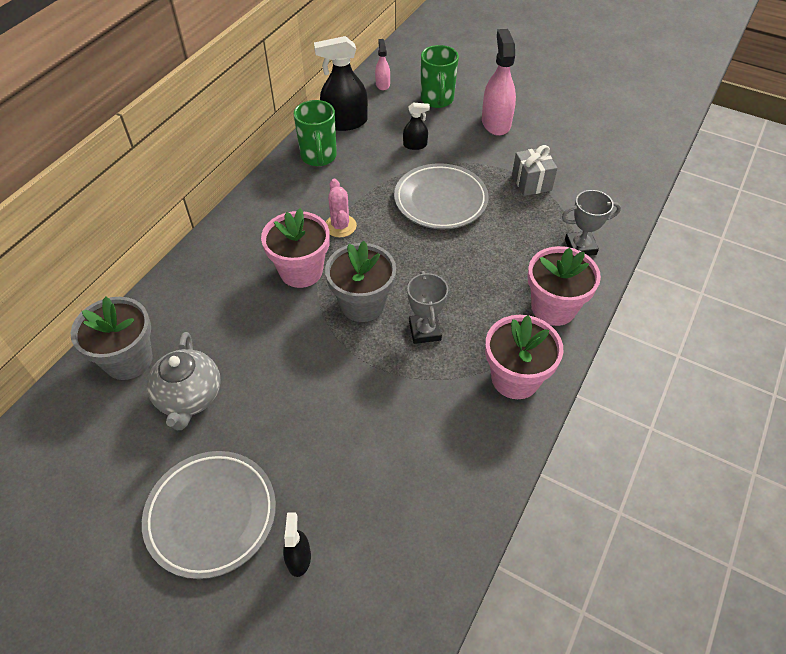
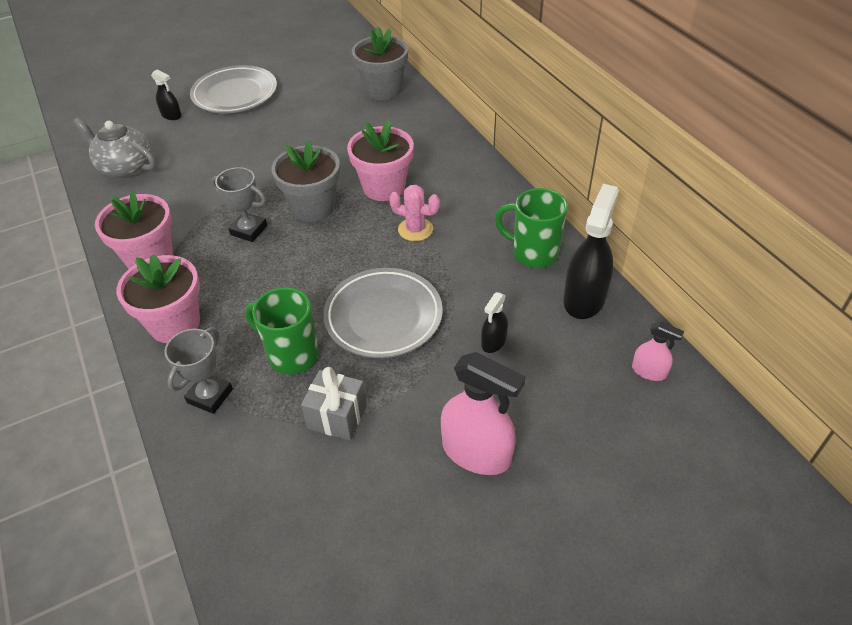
camera: 125 degrees right, 5 degrees down
grey teapot [147,332,221,430] -> grey teapot moved to [73,117,156,178]
green mug [421,45,459,108] -> green mug moved to [245,287,319,375]

